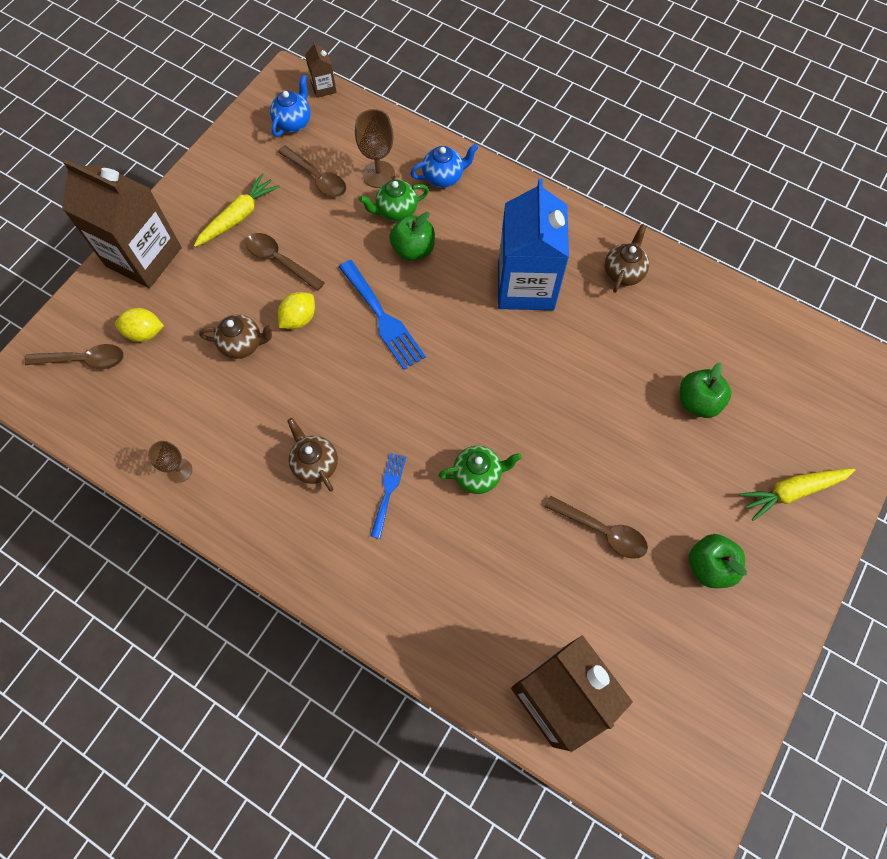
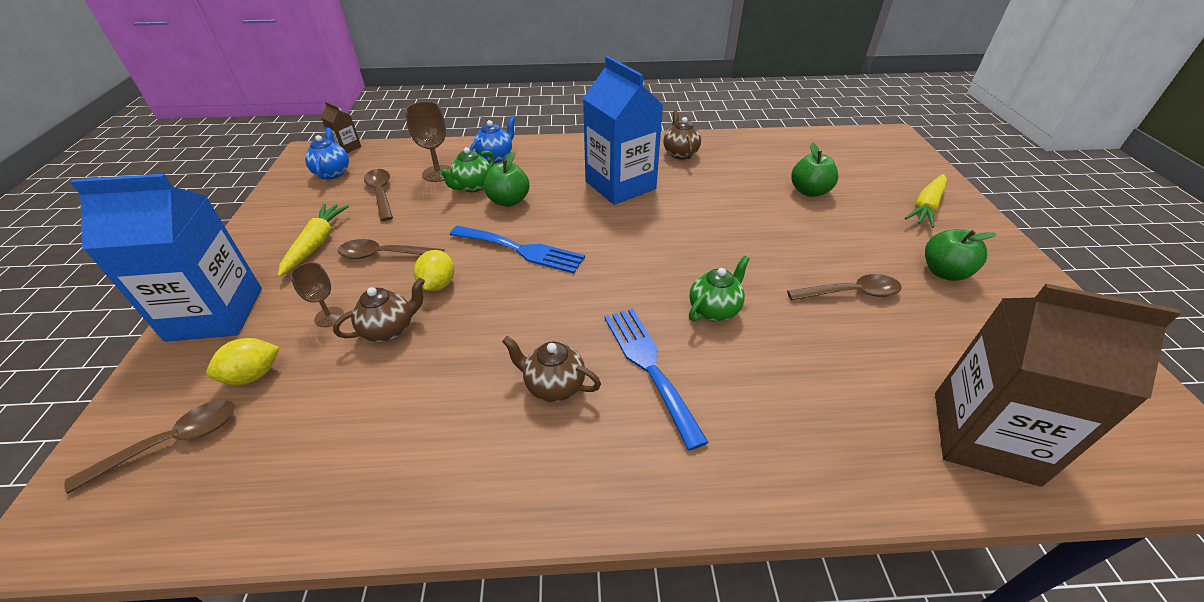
camera: 35 degrees left, 25 degrees down
brown carton [62,160,182,288] -> blue carton [70,174,262,342]
brown goblet [148,441,192,483] -> brown goblet moved to [290,262,344,327]
brown spoon [278,145,346,197] -> brown spoon turned 120 degrees counterclockwise [364,169,393,221]
blue fork [371,453,406,539] -> blue fork [604,308,709,451], size x1.67

